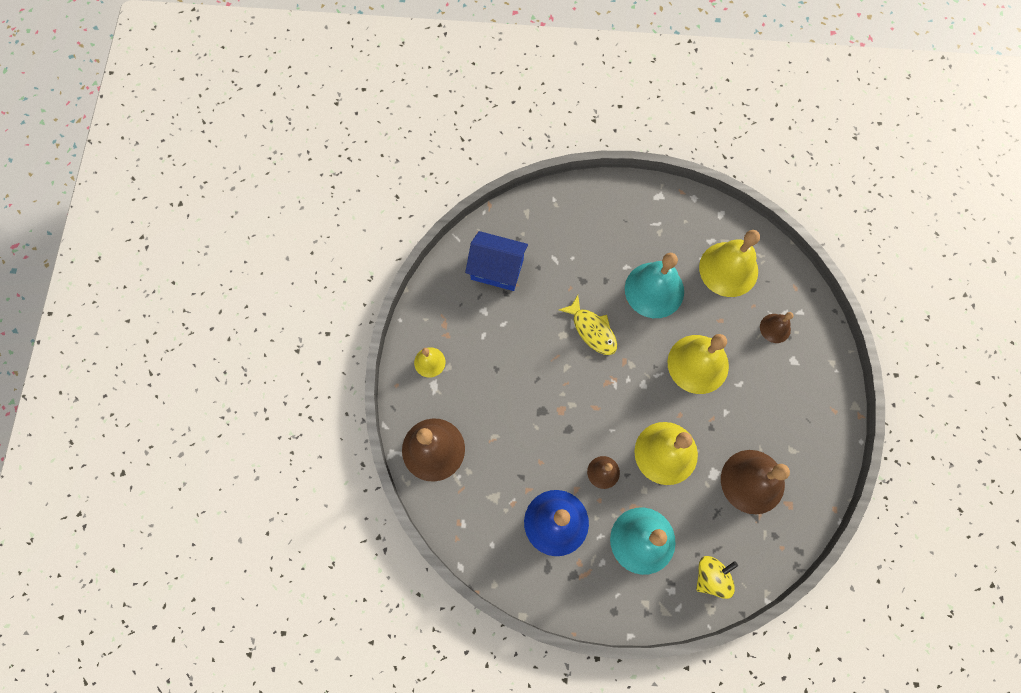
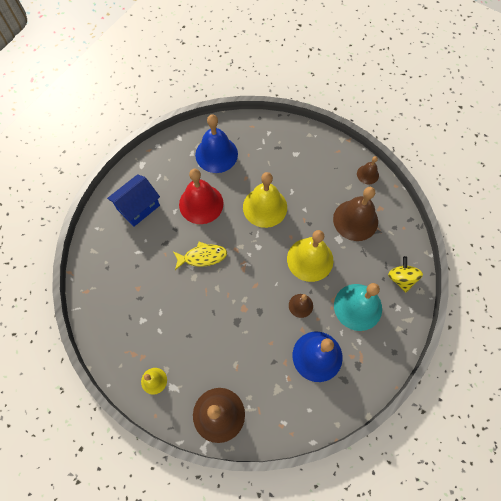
camera: 60 degrees left, 5 degrees down
blue house [465,231,528,291] -> blue house moved to [107,174,160,227]
turquoise bell [625,253,684,318] -> red bell [179,169,223,224]
yellow bell [699,230,760,297] -> blue bell [195,114,238,173]
brown bell [760,312,793,343] -> brown bell moved to [357,156,379,184]

